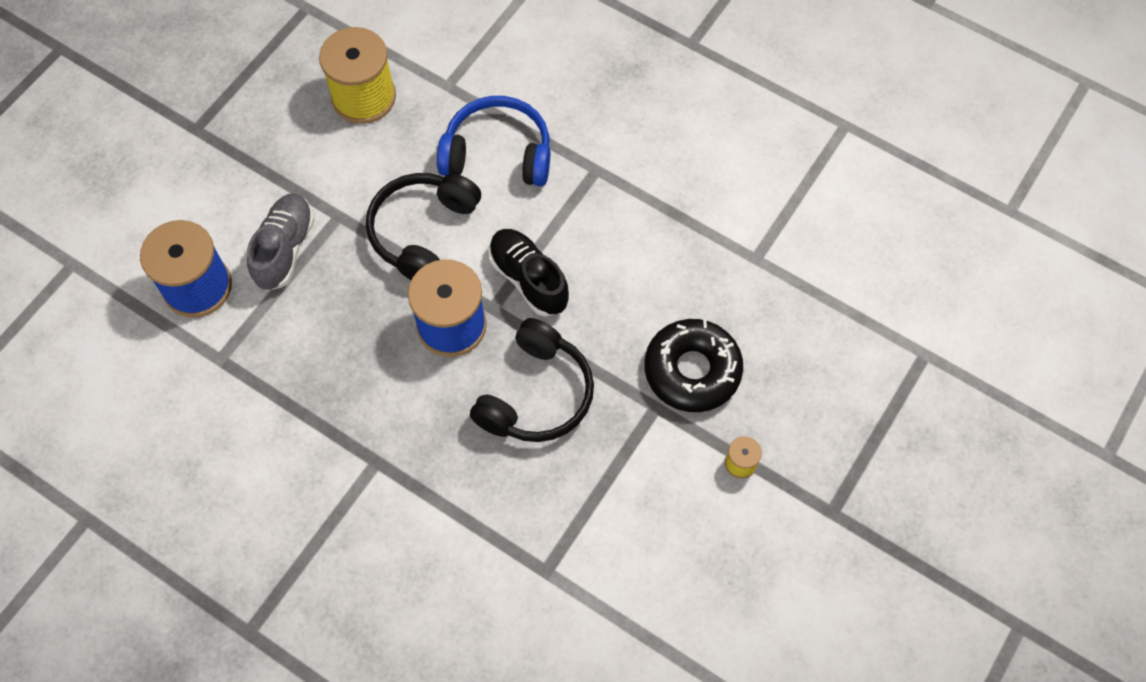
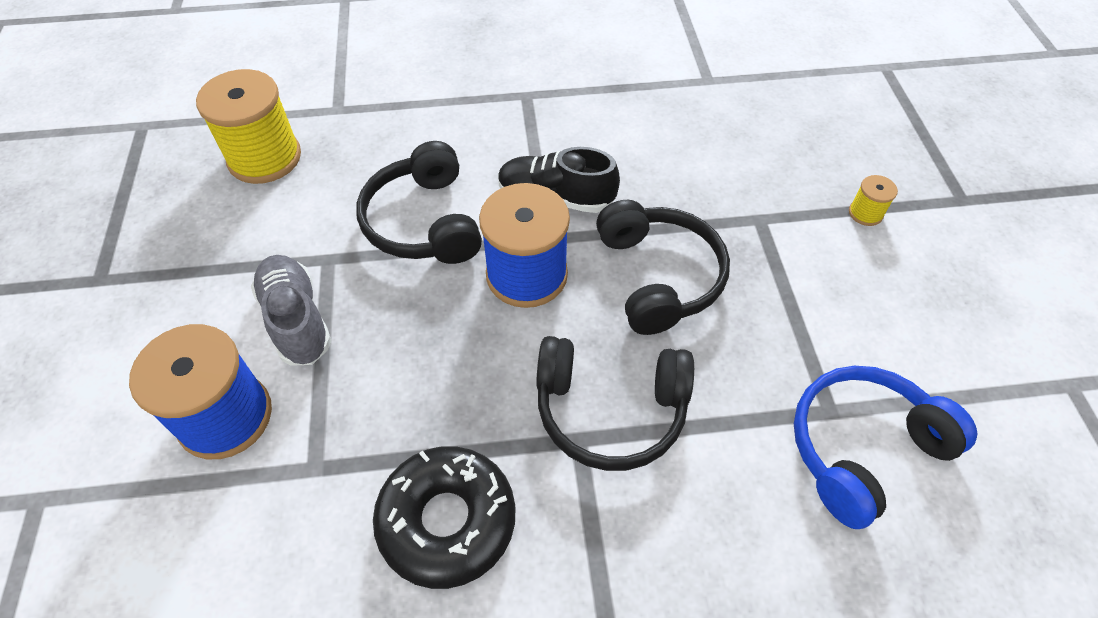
camera: 40 degrees left, 10 degrees down
blue headphones [437,96,550,186] -> blue headphones moved to [794,366,978,529]
black donut [645,319,743,412] -> black donut moved to [373,446,515,589]
none -> black headphones [536,336,694,471]

